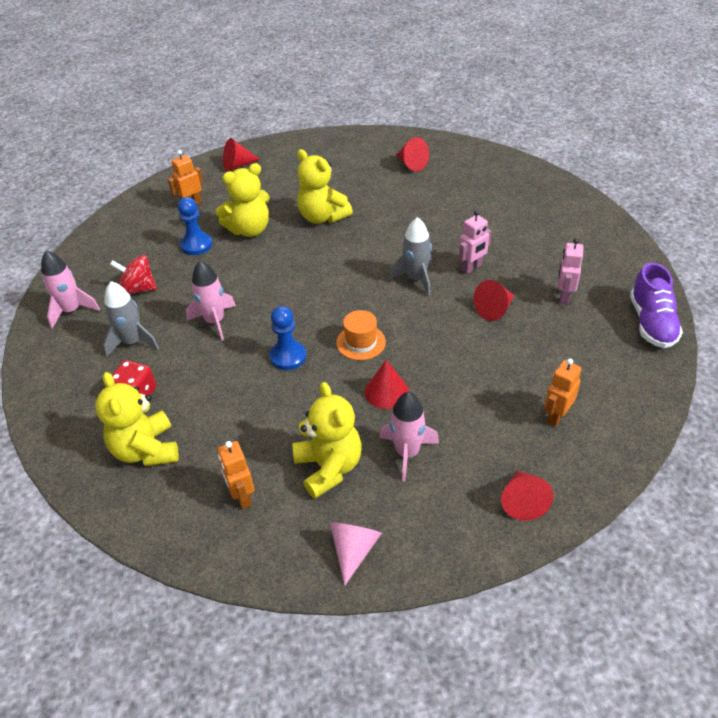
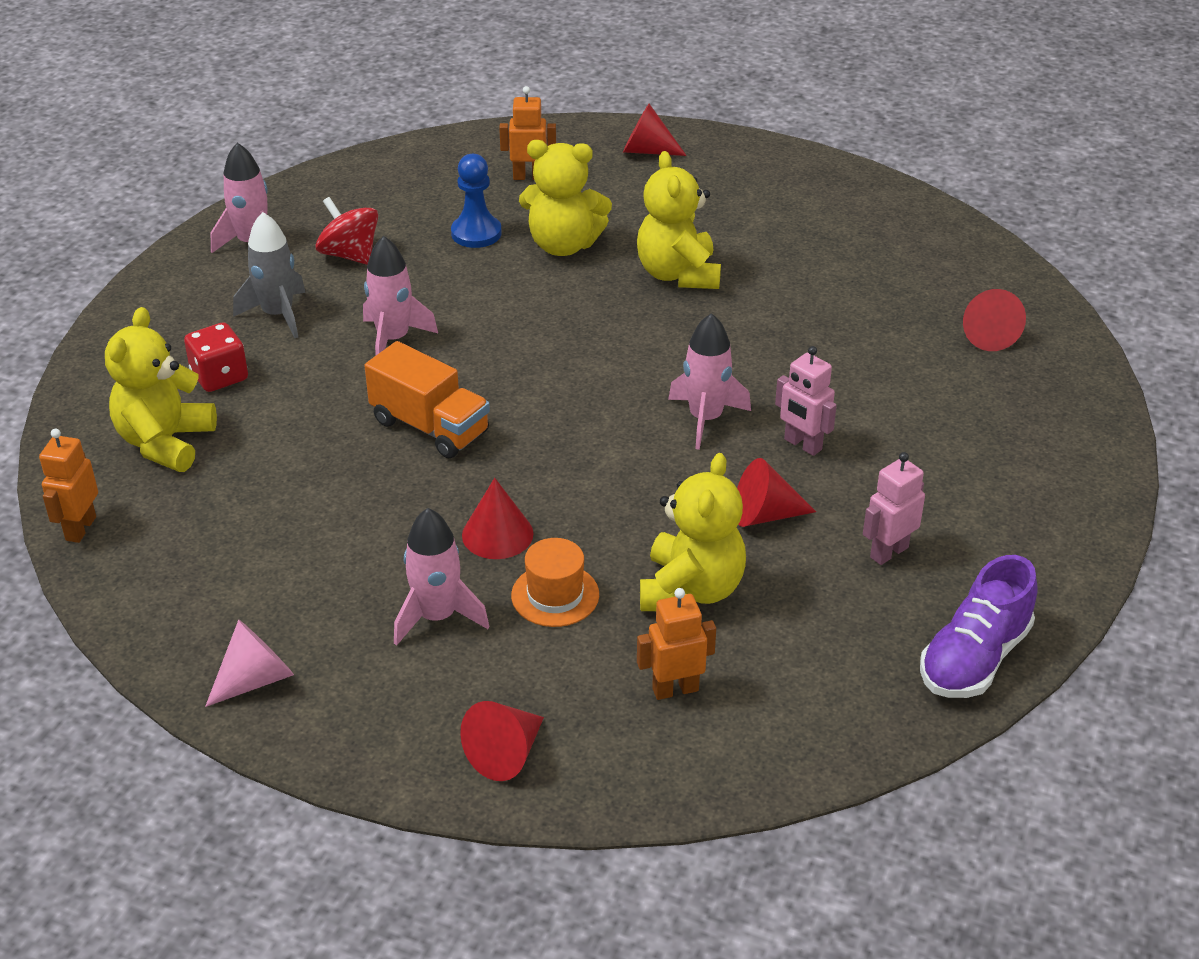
camera: 35 degrees right, 5 degrees down
orange robot [218,441,254,509] -> orange robot moved to [39,429,98,543]
blue pawn [269,306,306,370] -> orange truck [365,341,490,459]
yellow teddy bear [293,382,362,499] -> yellow teddy bear moved to [640,453,746,611]
orange hat [336,310,386,360] -> orange hat moved to [511,538,599,627]
grey rocket [389,217,432,296] -> pink rocket [668,313,751,450]
red cone [396,137,429,171] -> red cone moved to [963,289,1026,351]
pink robot [459,210,491,274] -> pink robot turned 45 degrees clockwise [775,346,837,456]

